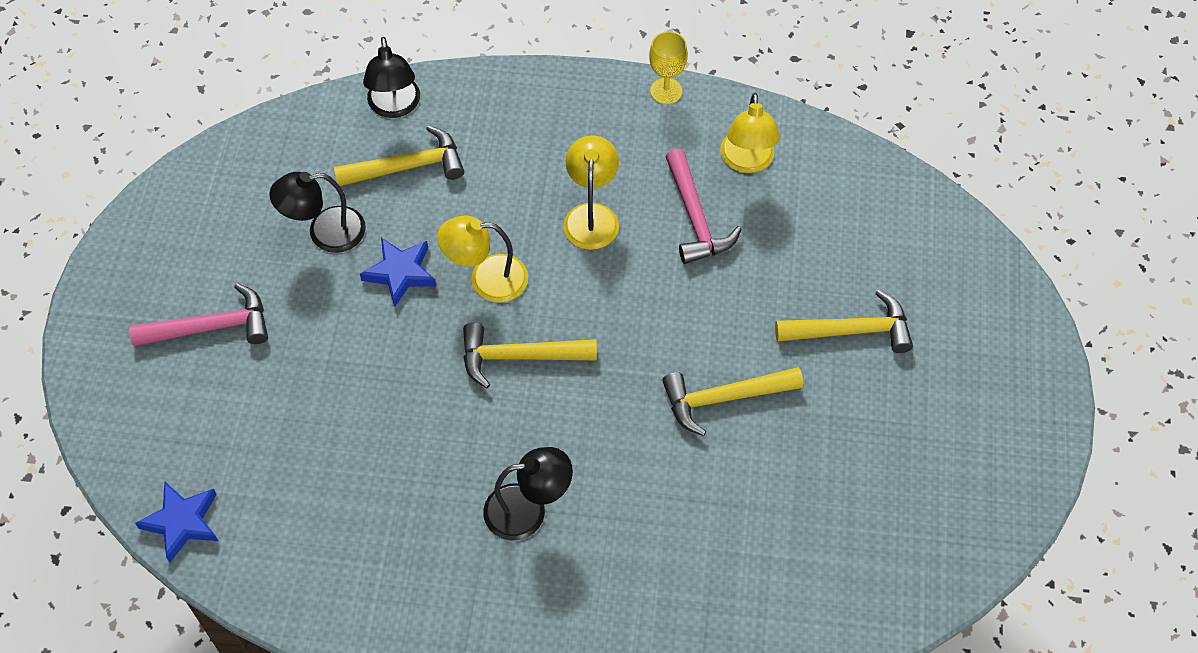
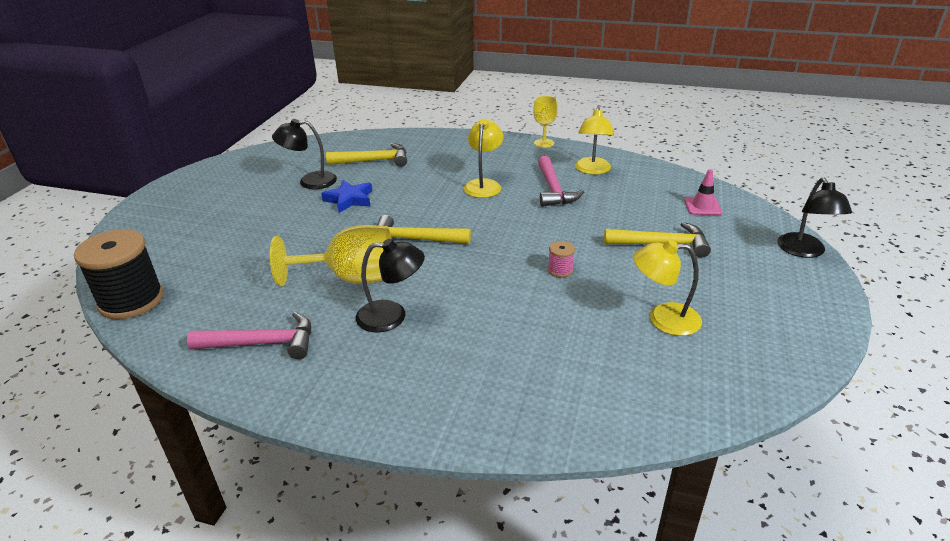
camera: 10 degrees right, 25 degrees down
pink hammer [129,283,268,346] -> pink hammer moved to [187,312,311,359]
blue star [135,482,218,563] -> black spool [74,229,164,320]
black lamp [363,37,420,118] -> black lamp moved to [777,178,852,258]
yellow lamp [437,216,528,303] -> yellow lamp moved to [633,240,702,336]
yellow hammer [662,367,803,436] -> pink spool [548,241,575,278]
none -> yellow goblet [270,225,391,286]
none -> pink traffic cone [684,169,722,215]

